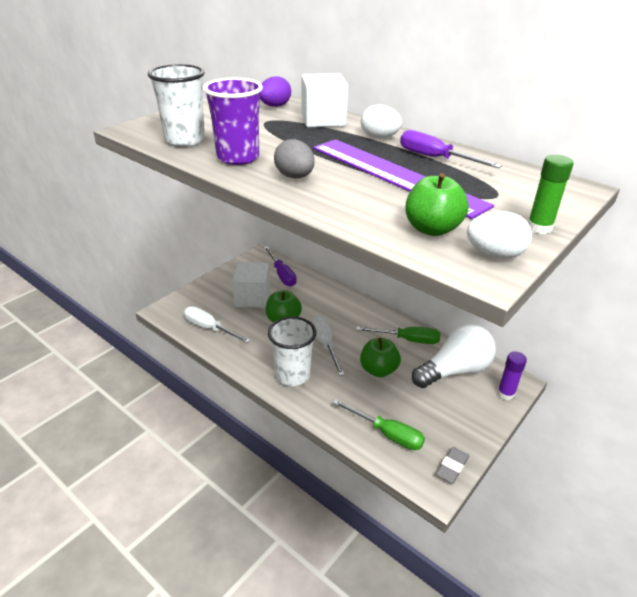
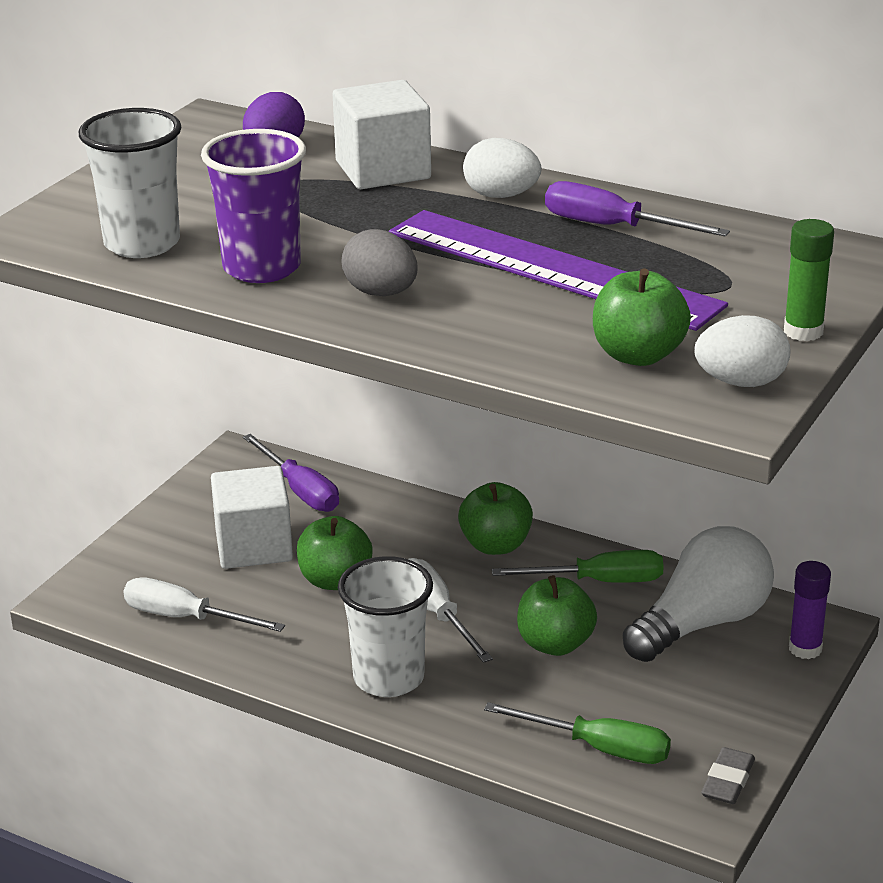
camera: 10 degrees left, 5 degrees down
none -> green apple [458,482,533,555]

